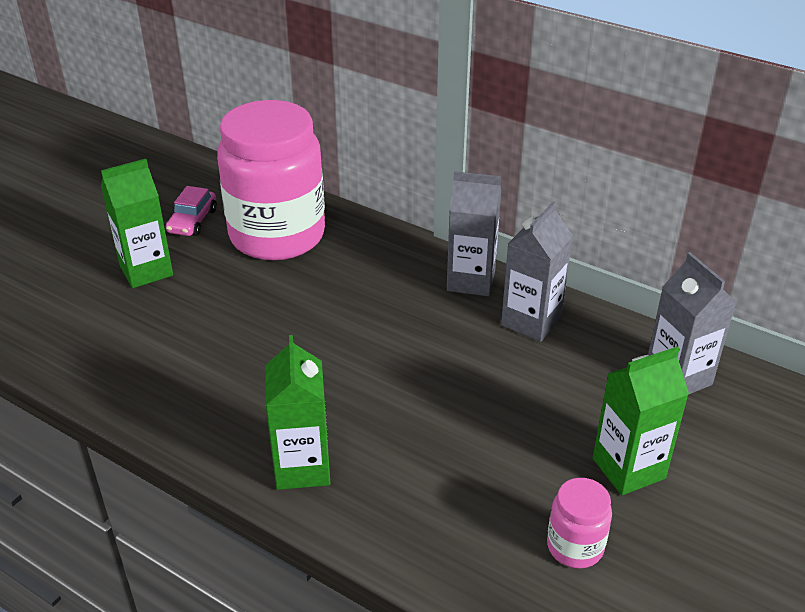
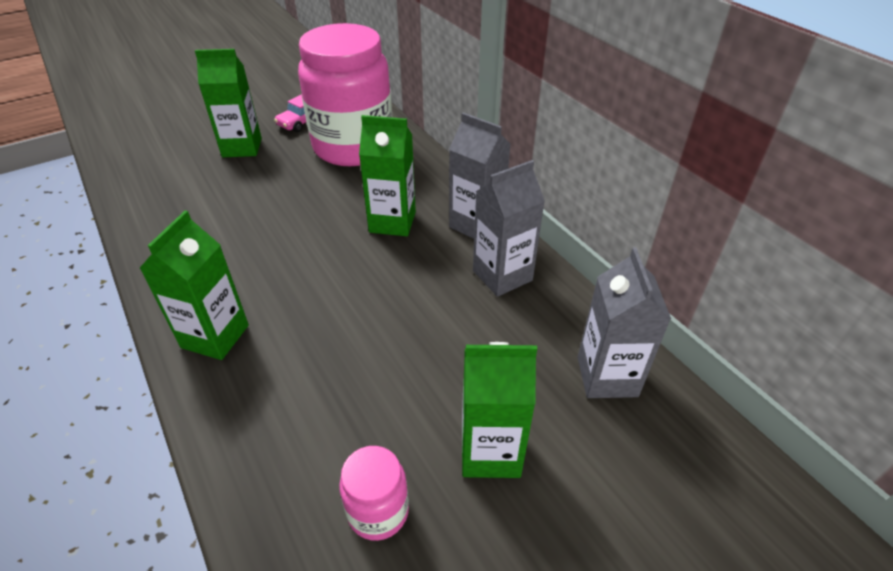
camera: 25 degrees right, 5 degrees up
none -> green carton [359,115,416,236]

